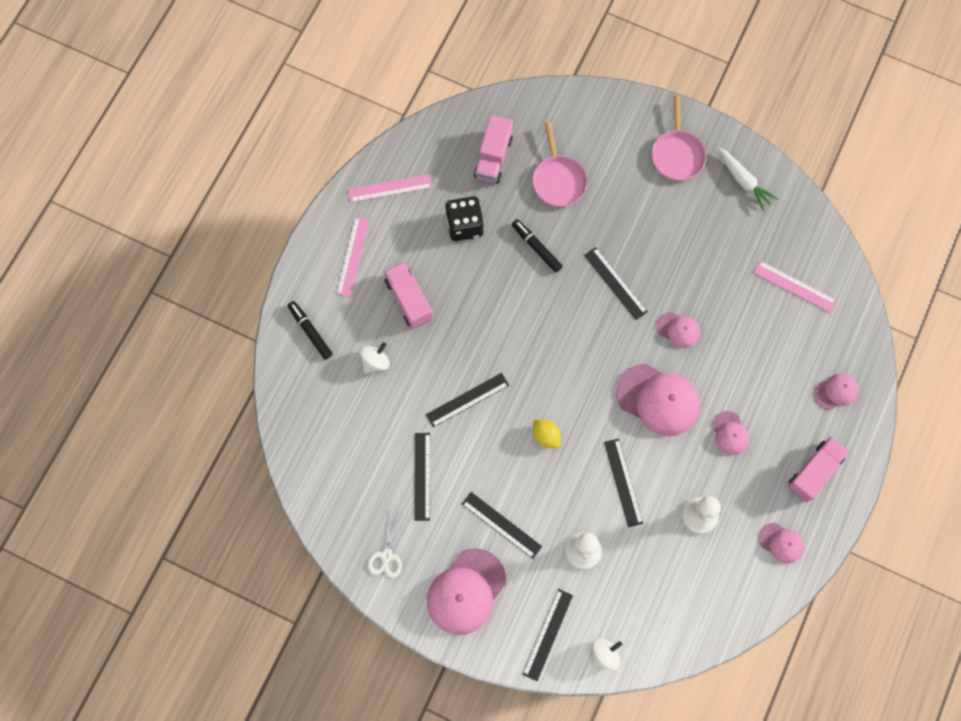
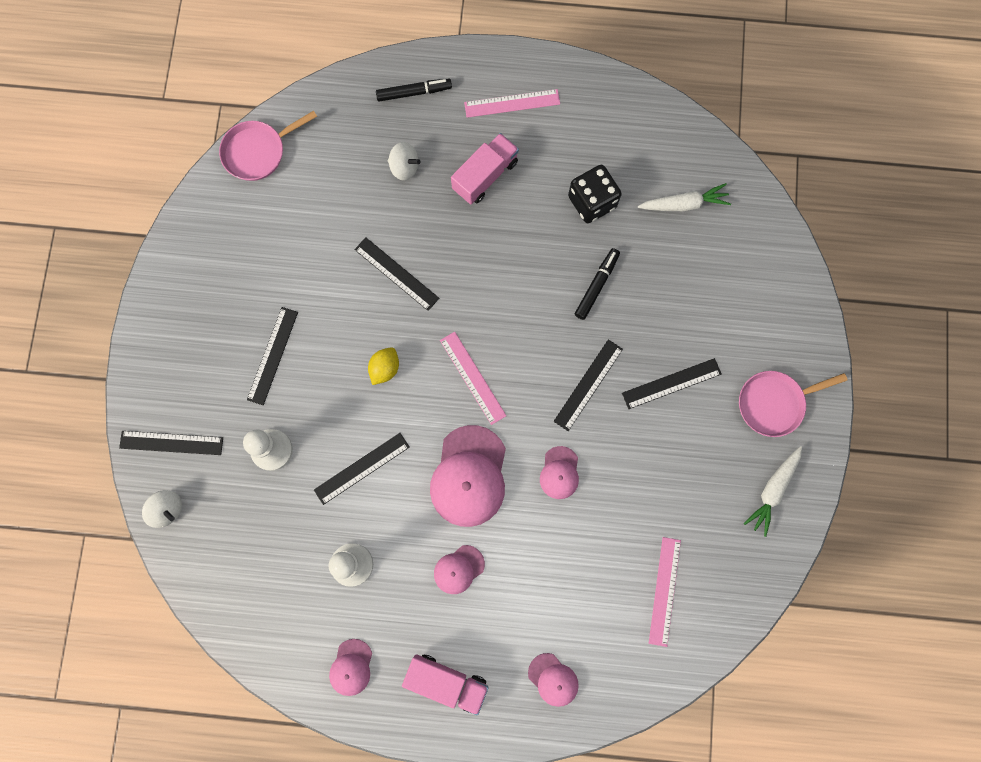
camera: 70 degrees right, 5 degrees up
black marker [288,301,332,359] -> black marker turned 45 degrees clockwise [376,79,452,102]
pink ruler [348,174,432,203] -> pink ruler moved to [440,332,507,425]
white scissors [367,512,402,578] -> none
black ruler [414,433,430,521] -> black ruler moved to [622,358,721,409]
pink cap [427,548,506,635] -> none
pink truck [474,115,513,184] -> white carrot [638,183,731,211]
pink pan [533,121,588,207] -> pink pan moved to [219,111,317,181]

